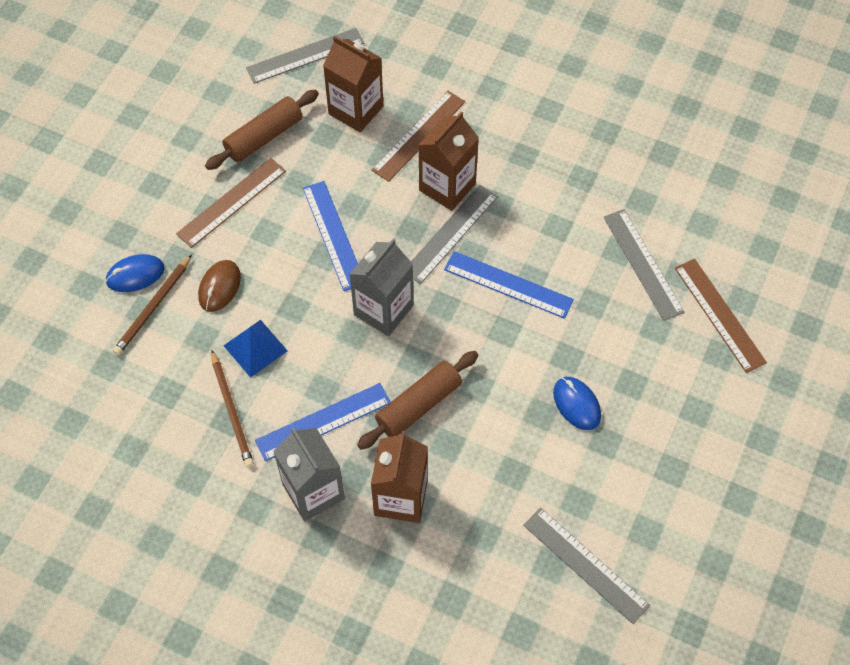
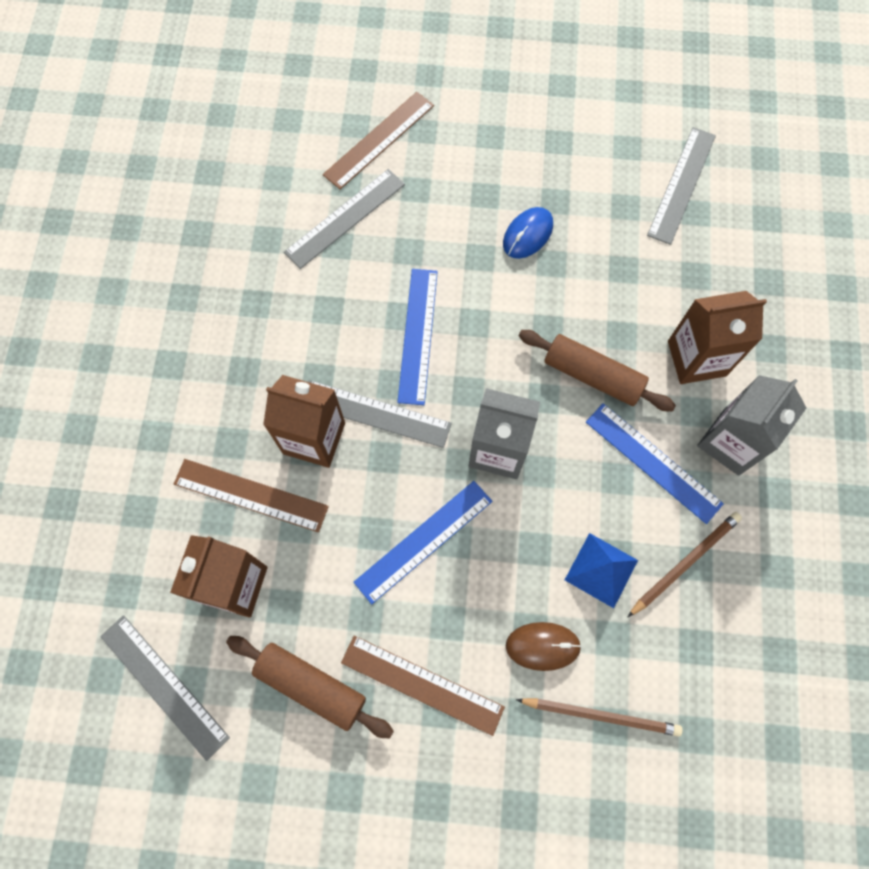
camera: 110 degrees left, 10 degrees up
blue mouse [105,254,165,292] -> none

